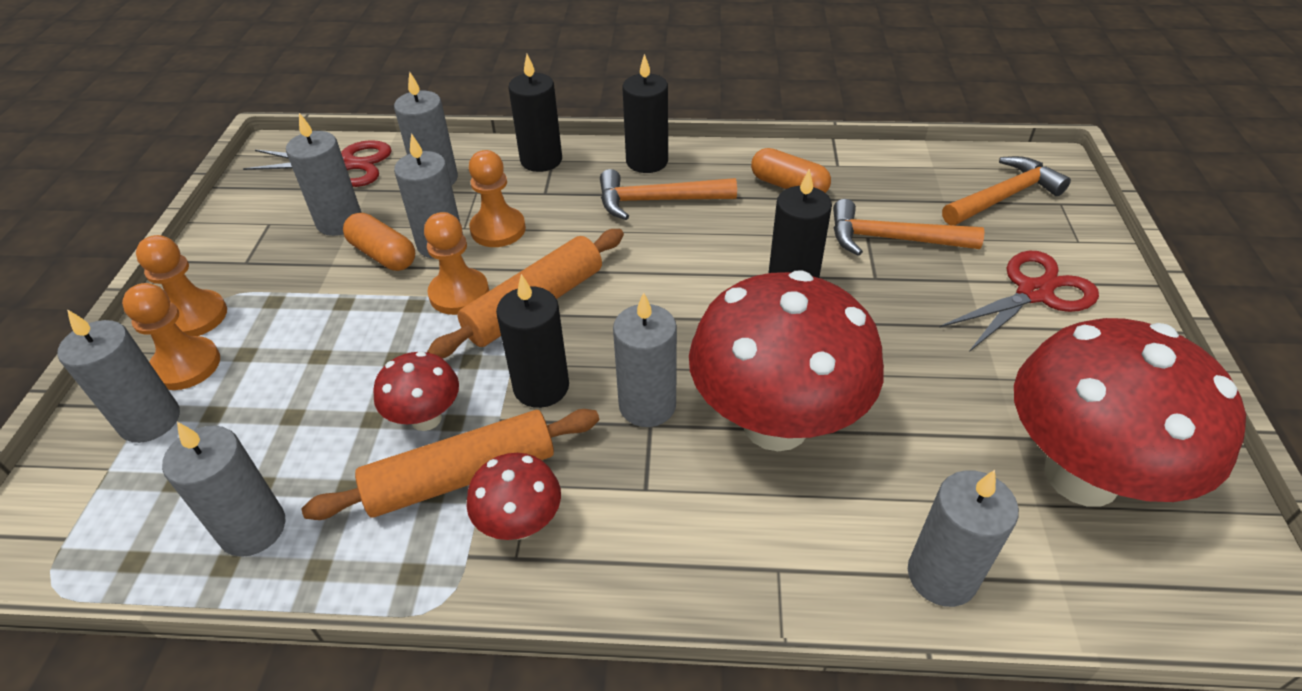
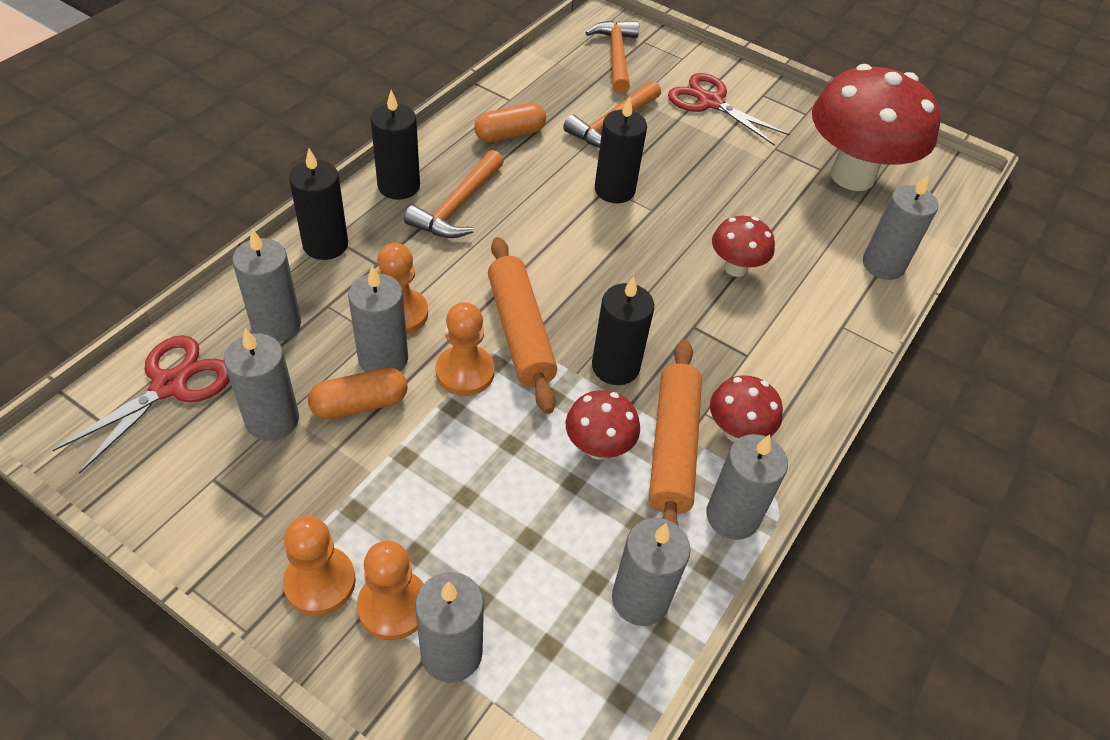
camera: 65 degrees left, 5 degrees up
grey candle [613,292,677,427] -> grey candle moved to [706,434,788,540]
red mushroom [689,270,884,451] -> red mushroom [712,216,775,277], size x0.46
red scissors [940,251,1099,352] -> red scissors turned 45 degrees counterclockwise [668,73,790,146]

